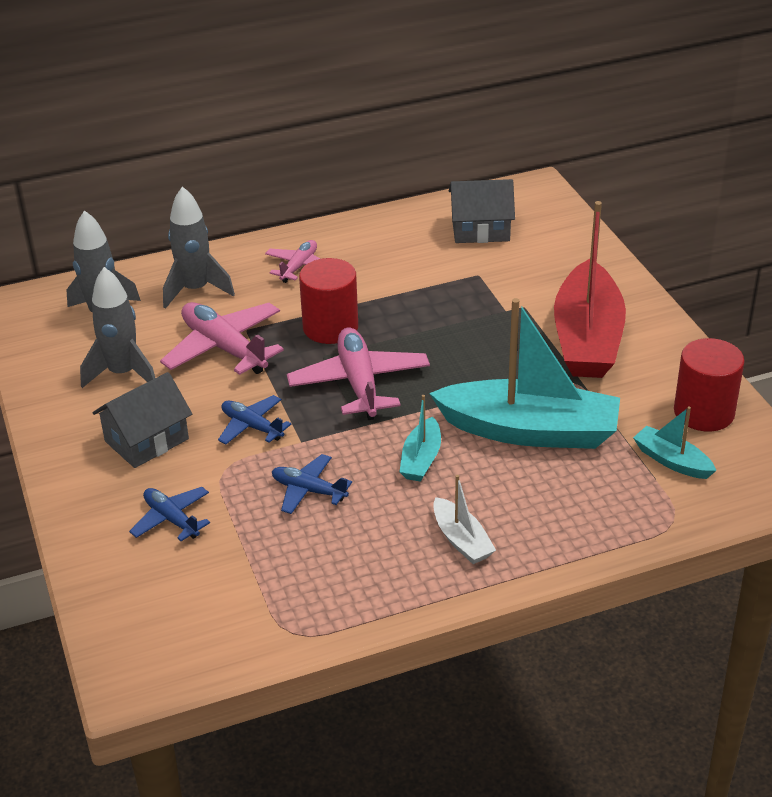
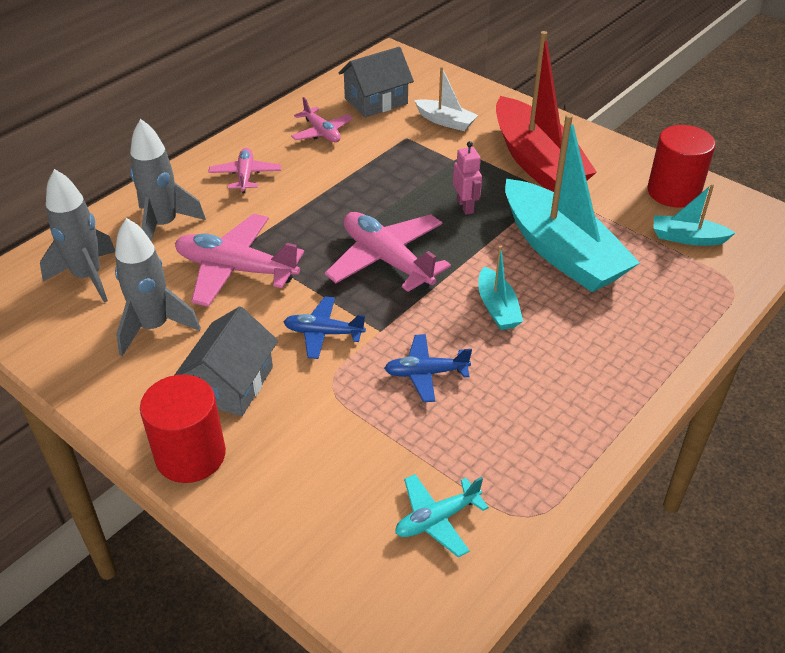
camera: 30 degrees left, 5 degrees up
blue plane [129,487,210,541] -> none
red cylinder [299,258,358,344] -> red cylinder moved to [140,374,226,483]
turquoise boat [429,298,620,449] -> turquoise boat turned 75 degrees clockwise [505,114,640,292]
white boat [433,475,496,564] -> white boat moved to [414,67,478,131]
none -> pink plane [291,97,353,142]
none -> turquoise plane [395,474,489,557]
none -> pink robot [453,141,482,215]

